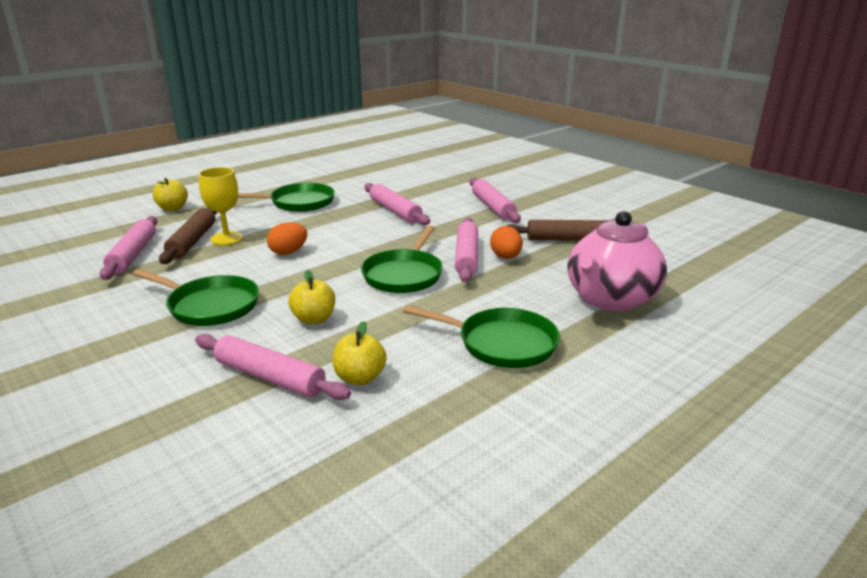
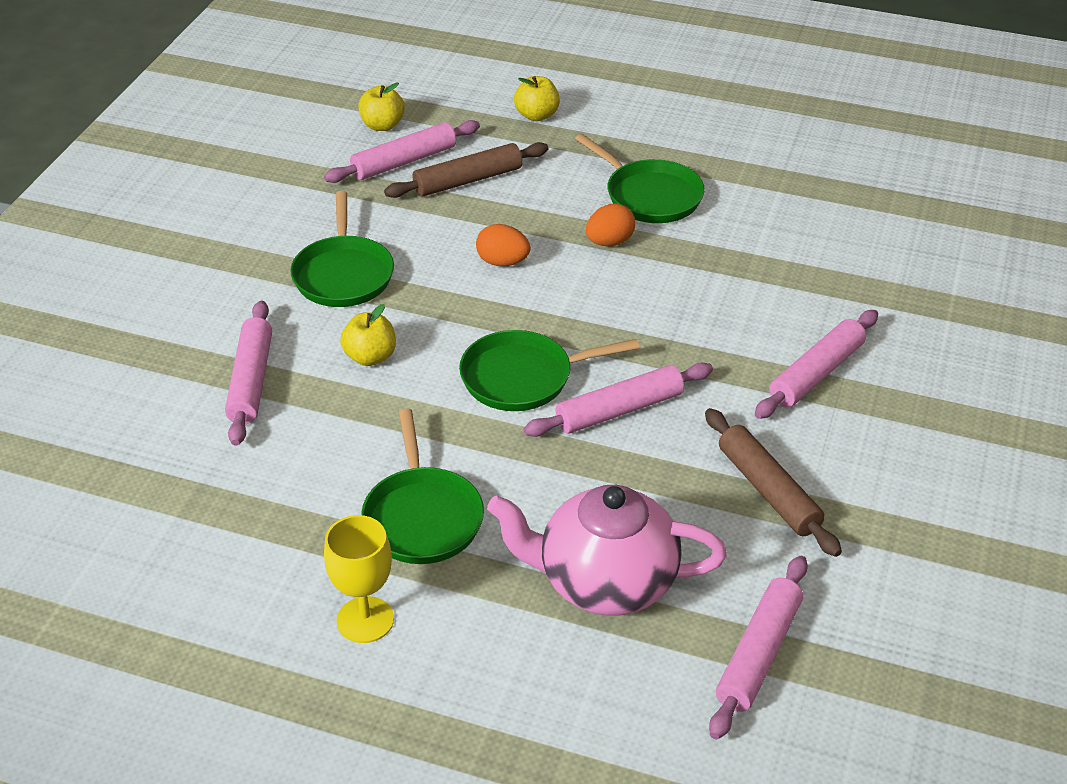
camera: 60 degrees right, 15 degrees up
yellow goblet [199,167,243,245] -> yellow goblet moved to [324,515,394,643]
yellow apple [333,321,387,385] -> yellow apple moved to [358,82,405,131]
pink rolling pin [365,183,430,225] -> pink rolling pin moved to [709,556,808,740]
orange egg [490,226,523,259] -> orange egg moved to [586,204,635,246]

